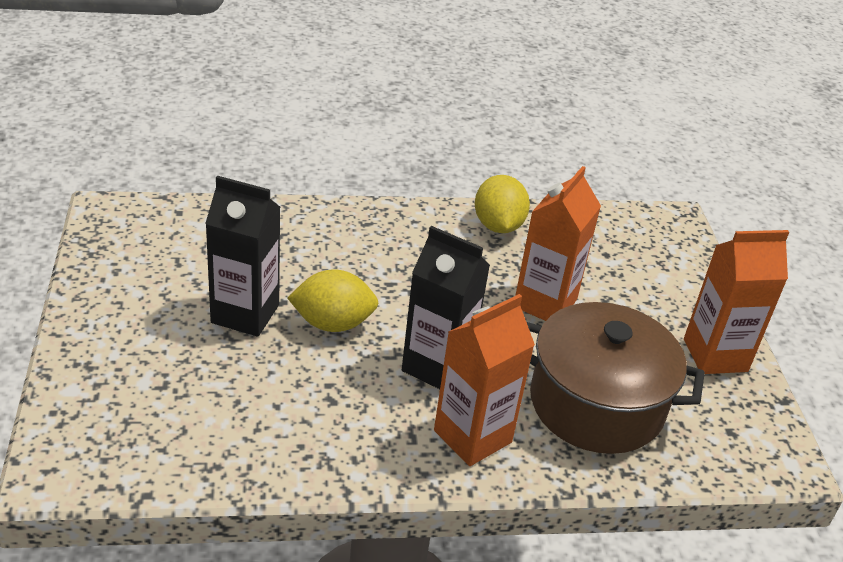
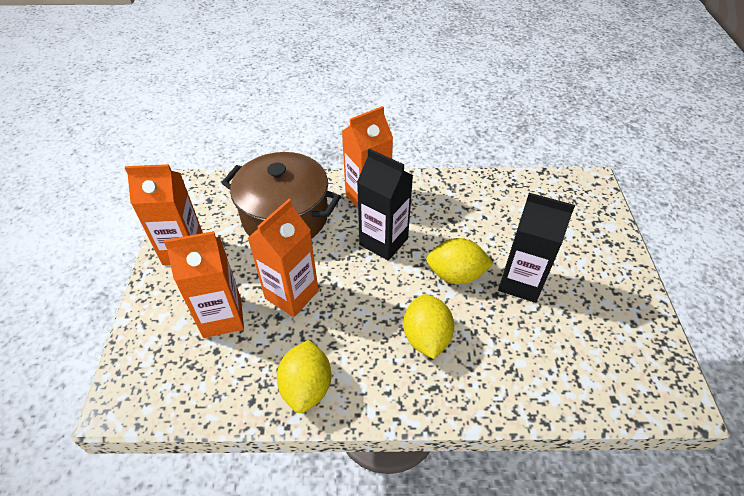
camera: 170 degrees left, 10 degrees up
none -> orange carton [164,231,244,338]
none -> yellow lemon [403,294,454,359]

